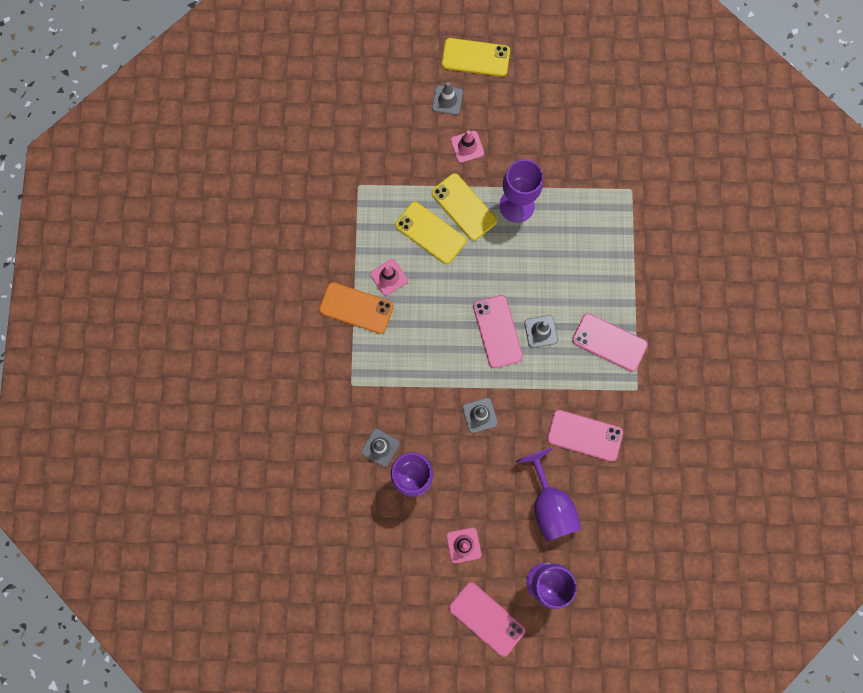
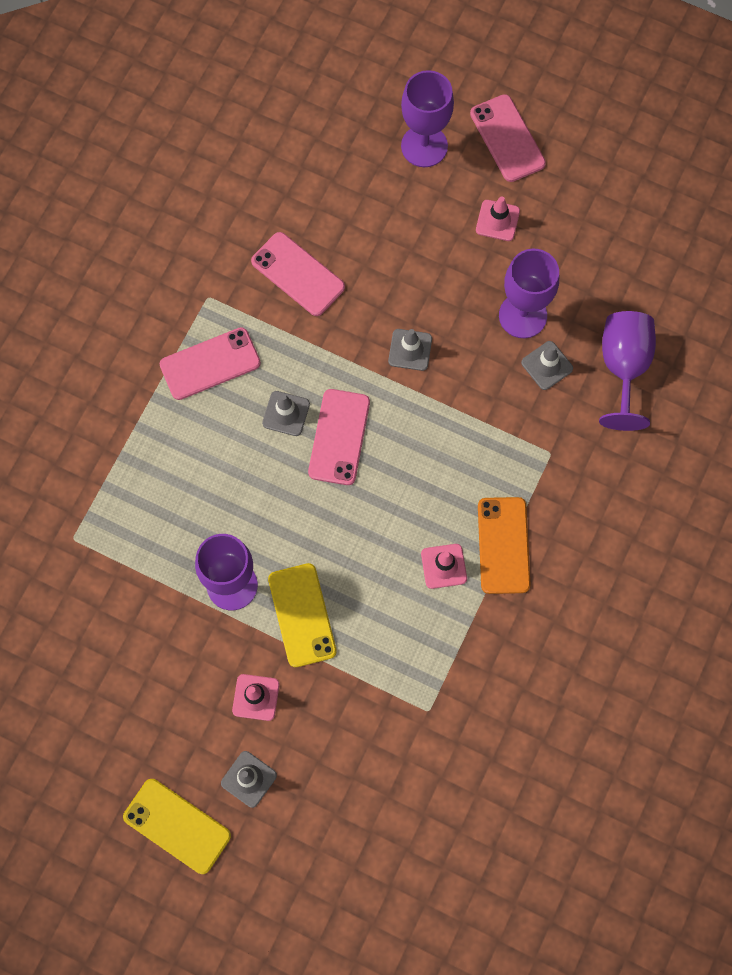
camera: 155 degrees left, 5 degrees down
orange phone [319,282,394,334] -> orange phone turned 45 degrees clockwise [478,497,531,594]
yellow phone [395,202,466,264] -> none
purple goblet [516,448,581,541] -> purple goblet moved to [599,311,656,431]
pink phone [572,313,648,372] -> pink phone turned 75 degrees counterclockwise [160,327,261,400]

